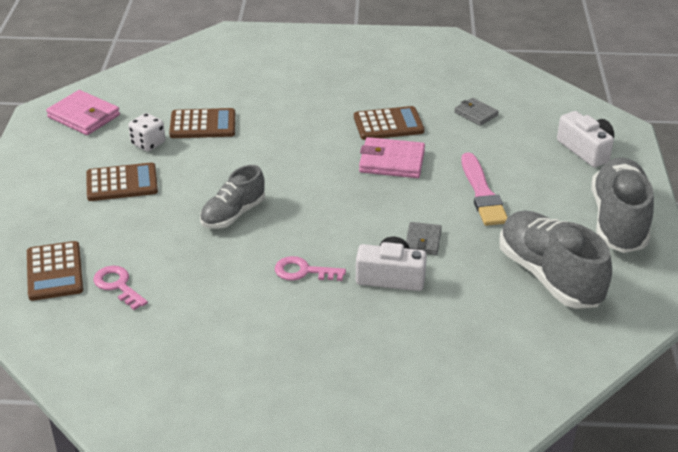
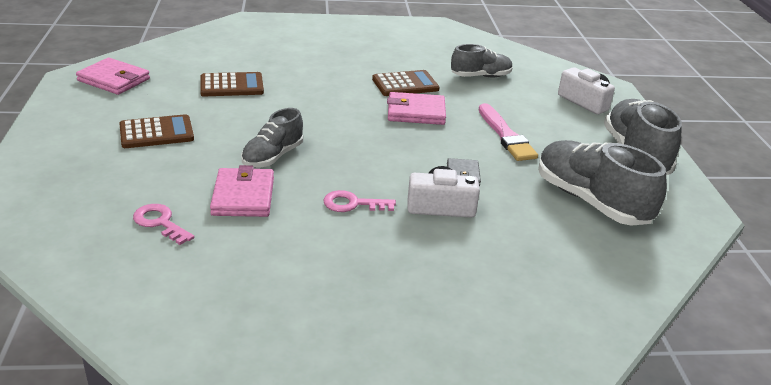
camera: 10 degrees left, 5 degrees down
brown calculator [27,241,83,301] -> none
white dice [128,113,165,152] -> none
grey wallet [454,98,499,126] -> grey shoe [451,44,513,77]
none -> pink wallet [210,165,274,217]

